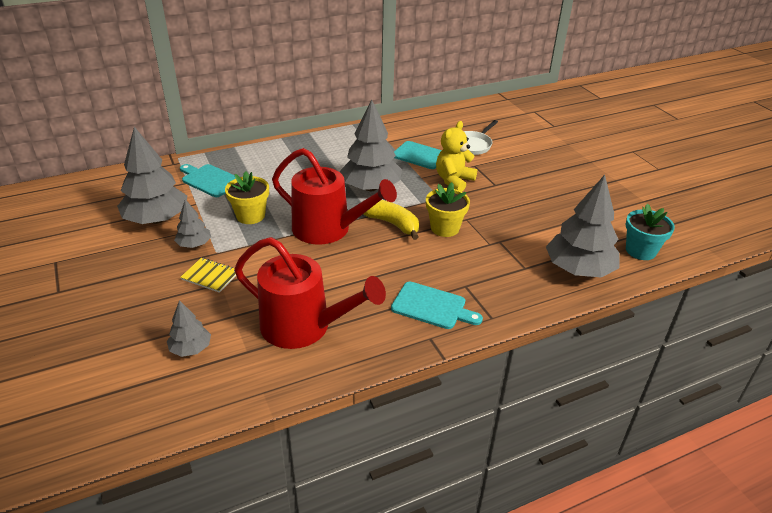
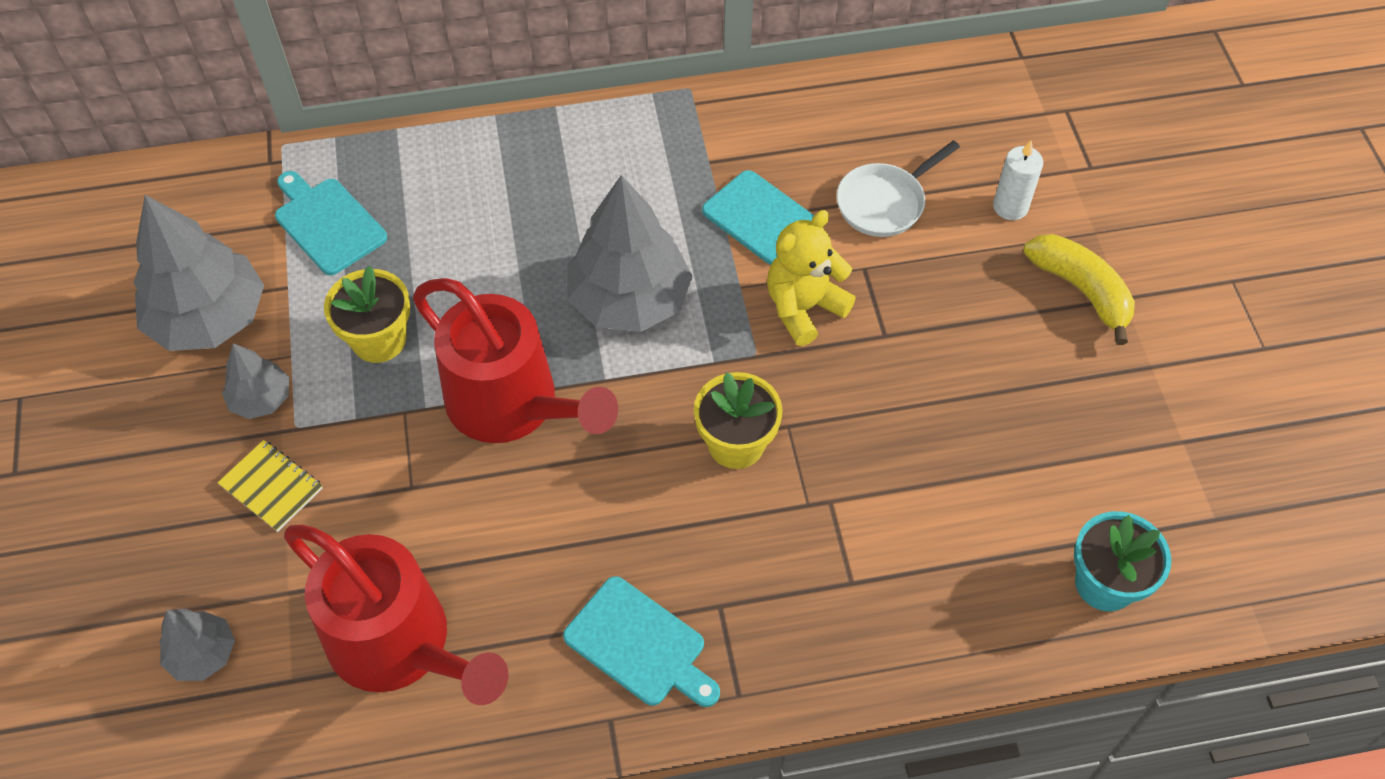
camera: 15 degrees right, 20 degrees up
yellow banana [363,200,419,240] -> yellow banana moved to [1023,234,1135,345]
grey tree [546,175,620,278] -> none
none -> white candle [993,140,1043,220]

